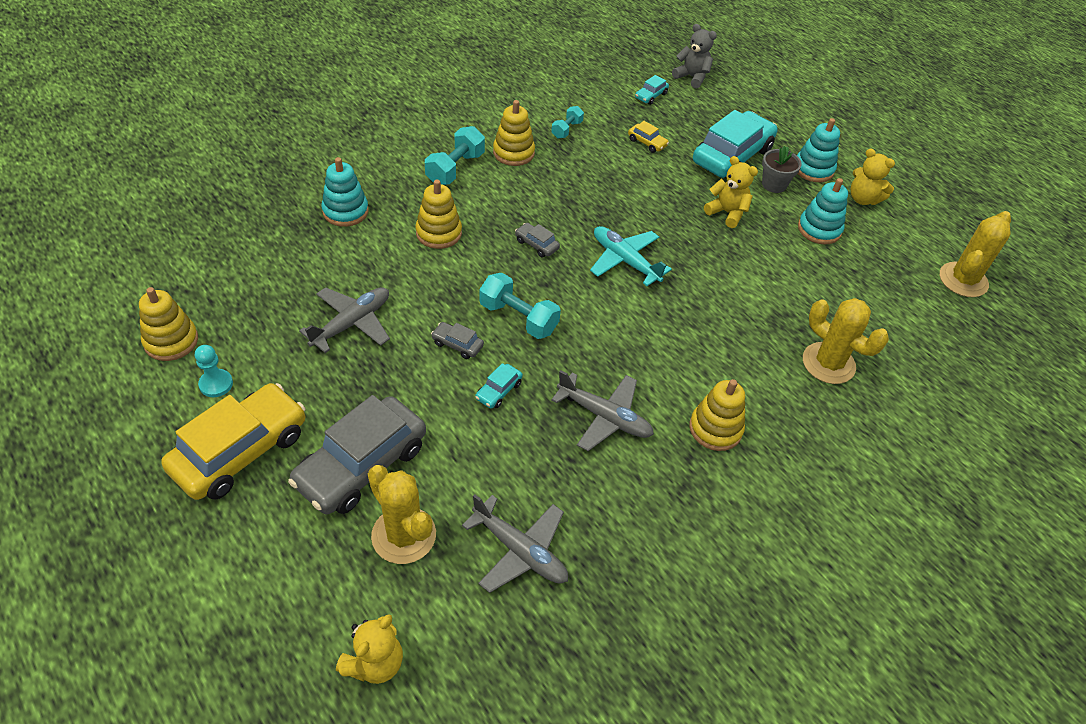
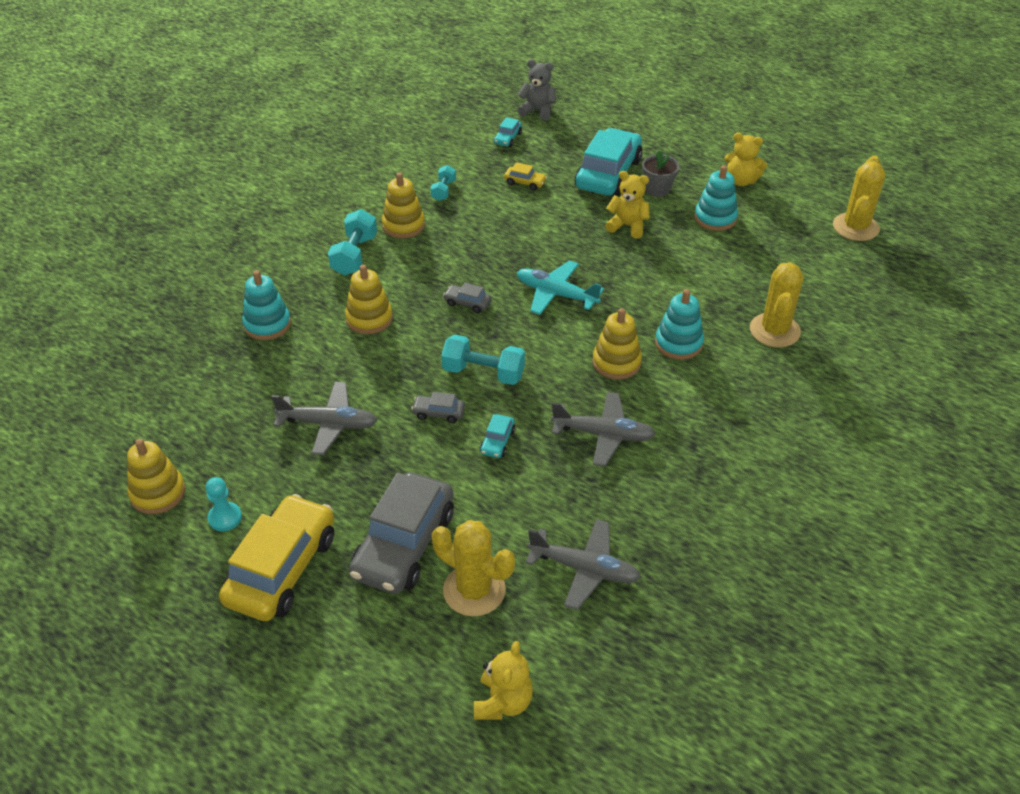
camera: 15 degrees left, 5 degrees down
grey plane [299,287,390,353] -> grey plane turned 75 degrees clockwise [272,382,377,455]
yellow stacking toy [689,379,745,451] -> yellow stacking toy moved to [593,308,642,380]
turquoise stacking toy [797,118,840,182] -> turquoise stacking toy moved to [655,289,704,360]
yellow cactus [803,298,889,384] -> yellow cactus turned 75 degrees clockwise [750,262,803,348]

